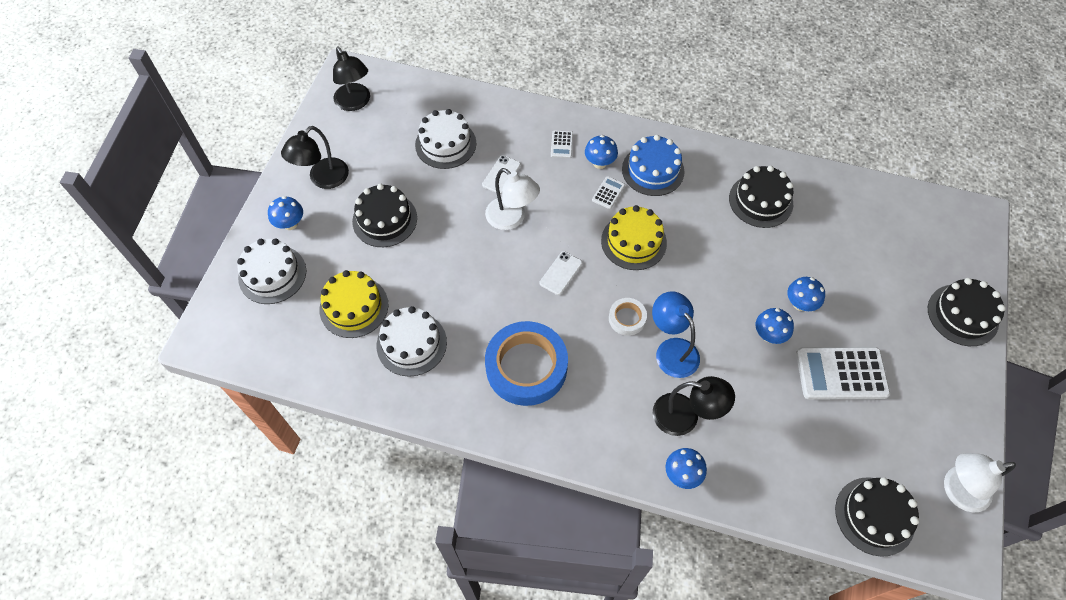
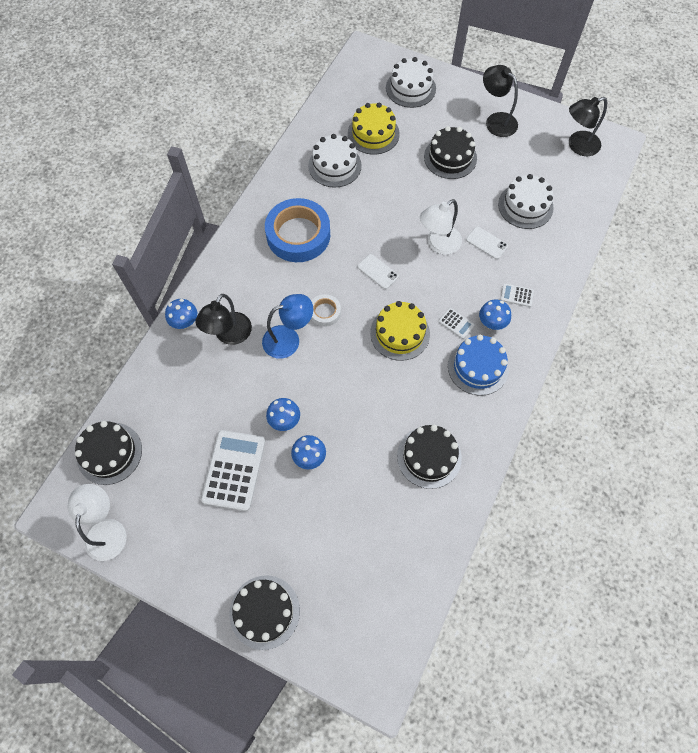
camera: 100 degrees right, 5 degrees up
blue mushroom [268,196,303,230] -> none

